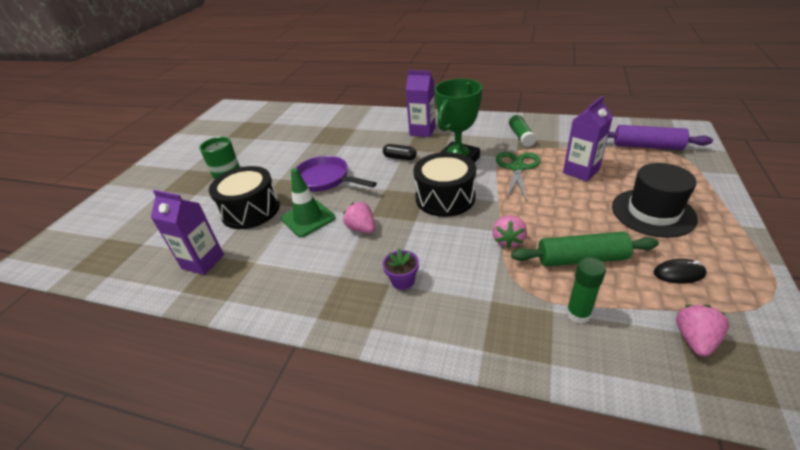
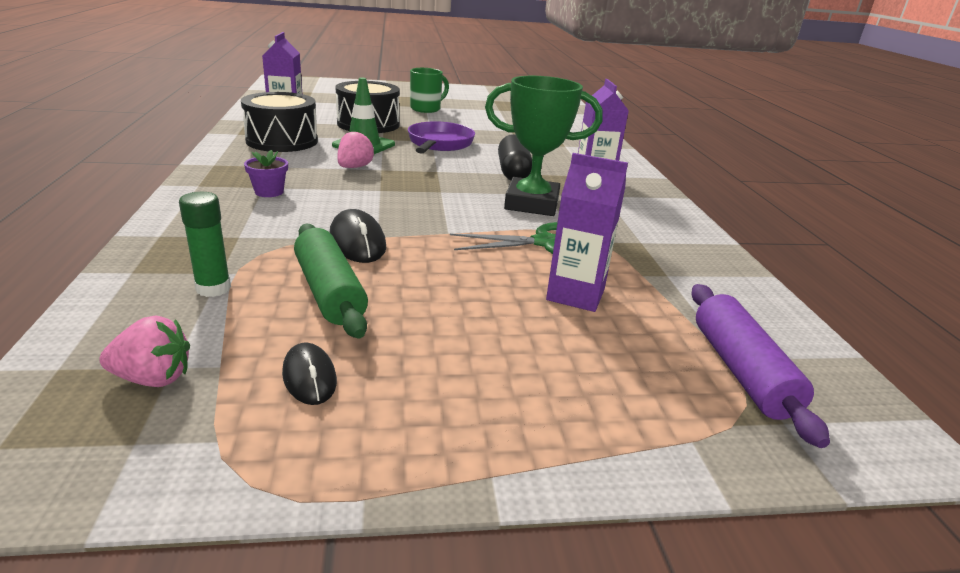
camera: 60 degrees right, 10 degrees down
black capsule [383,144,417,160] -> black capsule [498,134,532,180], size x1.60
black drum [414,152,476,217] -> black drum moved to [241,92,318,152]
pink strawberry [493,215,527,249] -> black mouse [330,209,386,263]
green glue stick [509,115,536,147] -> none
black hat [612,163,698,238] -> none

